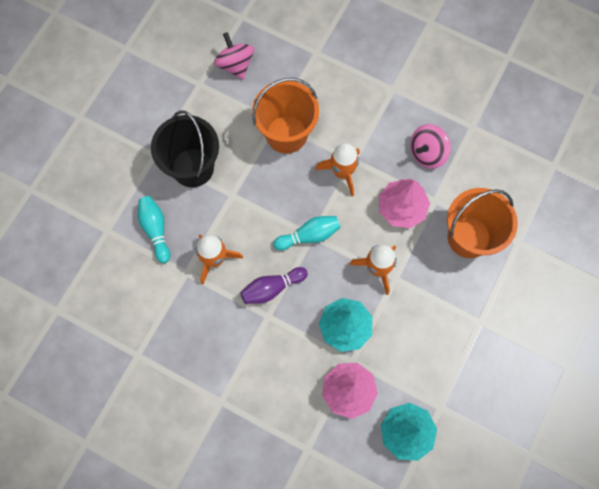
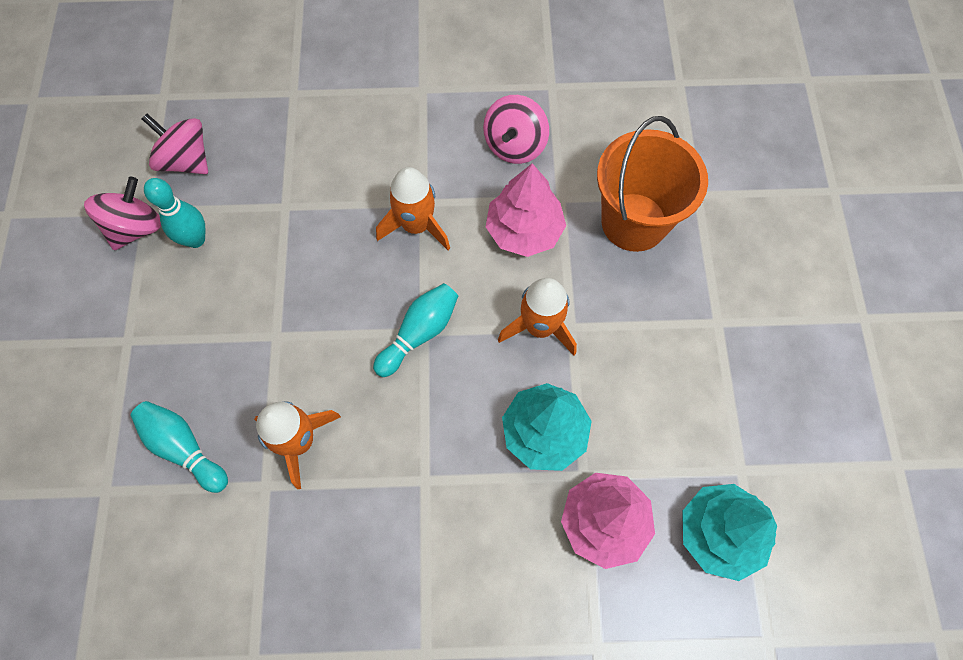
camera: 30 degrees left, 5 degrees down
black bucket [151,110,219,187] -> none
purple bowling pin [240,267,308,304] -> none
orange bucket [252,78,319,154] -> none
none -> pink spinning top [84,177,161,250]
none -> turquoise bowling pin [144,178,206,248]

